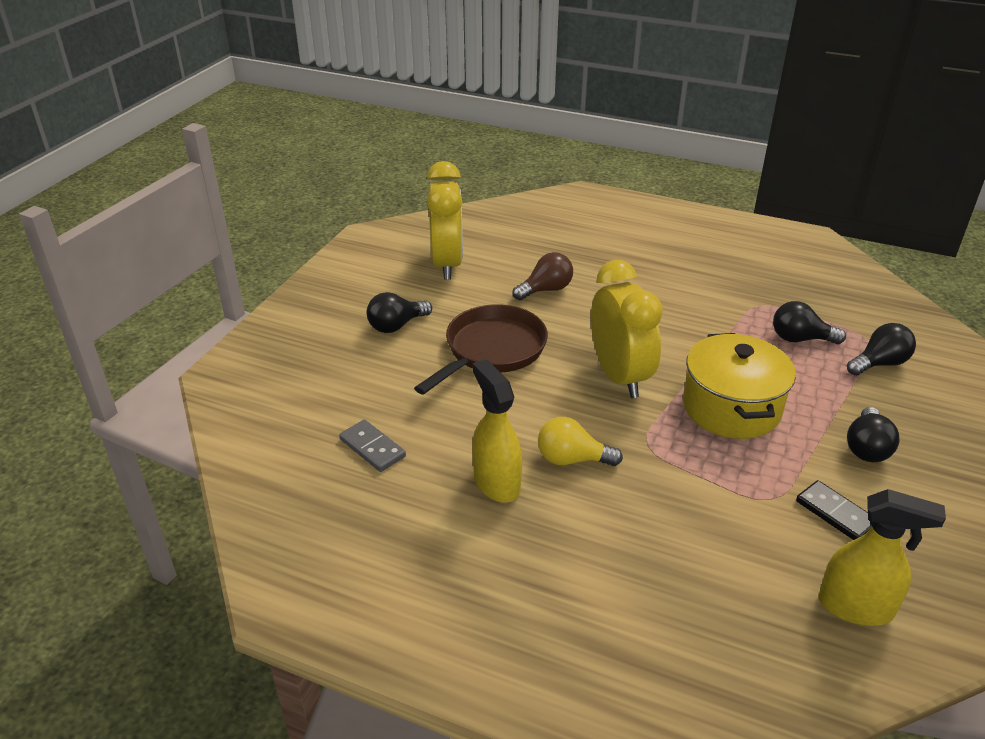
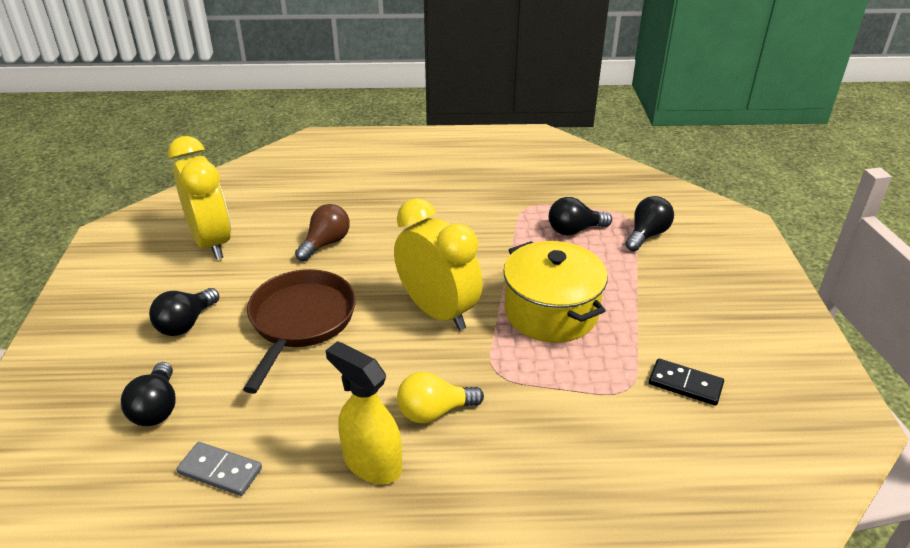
camera: 25 degrees left, 0 degrees up
yellow spray bottle [818,489,946,626] -> none
black light bulb [847,407,899,462] -> black light bulb moved to [121,362,176,426]

